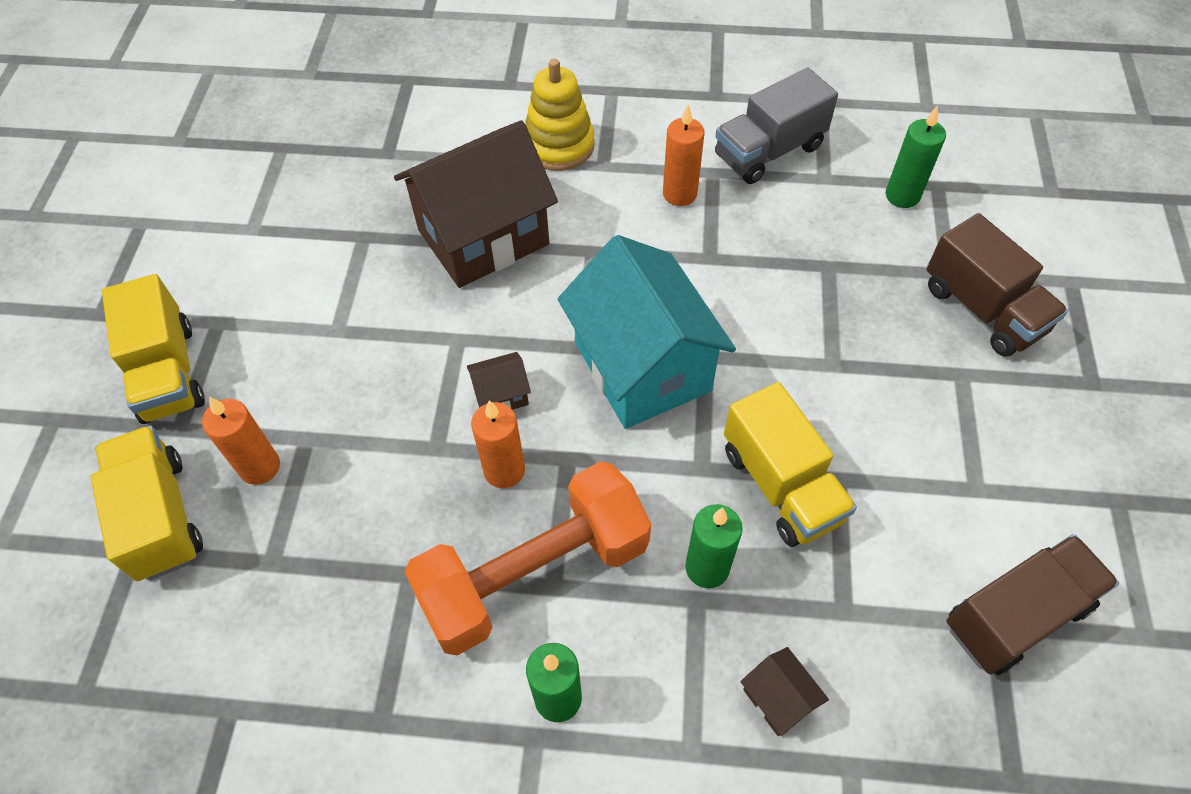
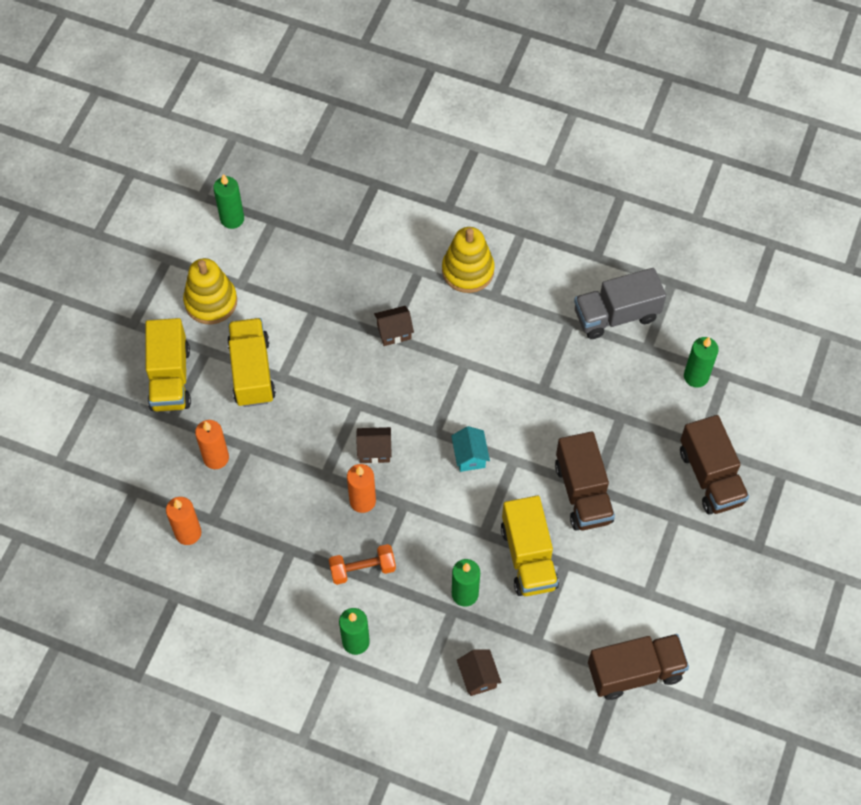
camera: 15 degrees right, 5 degrees up
yellow truck [90,426,203,581] -> yellow truck moved to [227,318,276,407]
brown house [394,120,558,288] -> brown house [374,306,414,346], size x0.40
orange dumbbell [404,461,651,656] -> orange dumbbell [329,544,396,585], size x0.47
turquoise house [558,235,736,429] -> turquoise house [451,426,490,472], size x0.40
orange candle [663,104,704,206] -> orange candle moved to [166,497,201,545]
none -> yellow stacking toy [183,258,237,324]
none -> green candle [213,174,244,229]
none -> brown truck [555,431,615,531]

